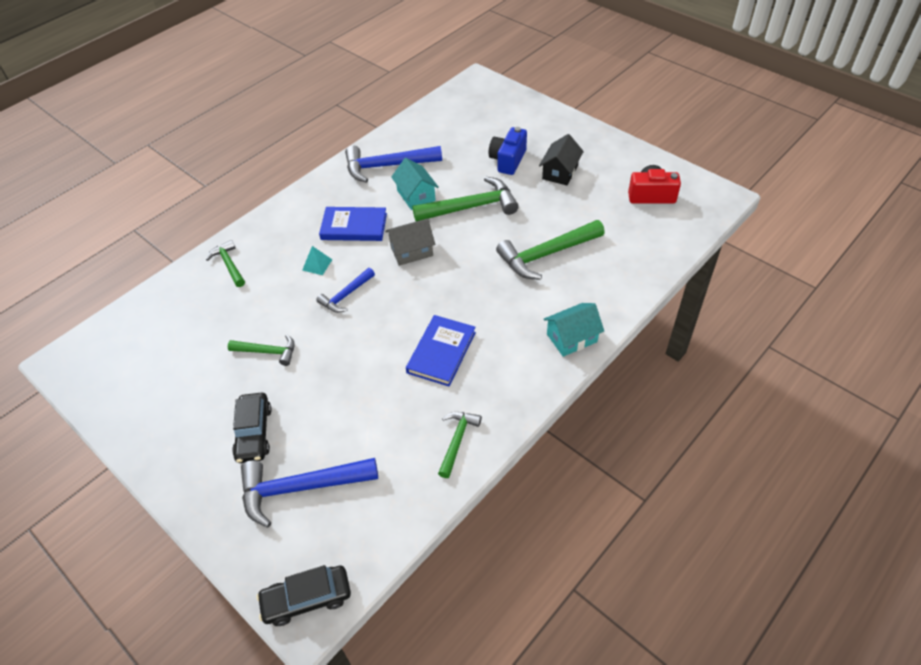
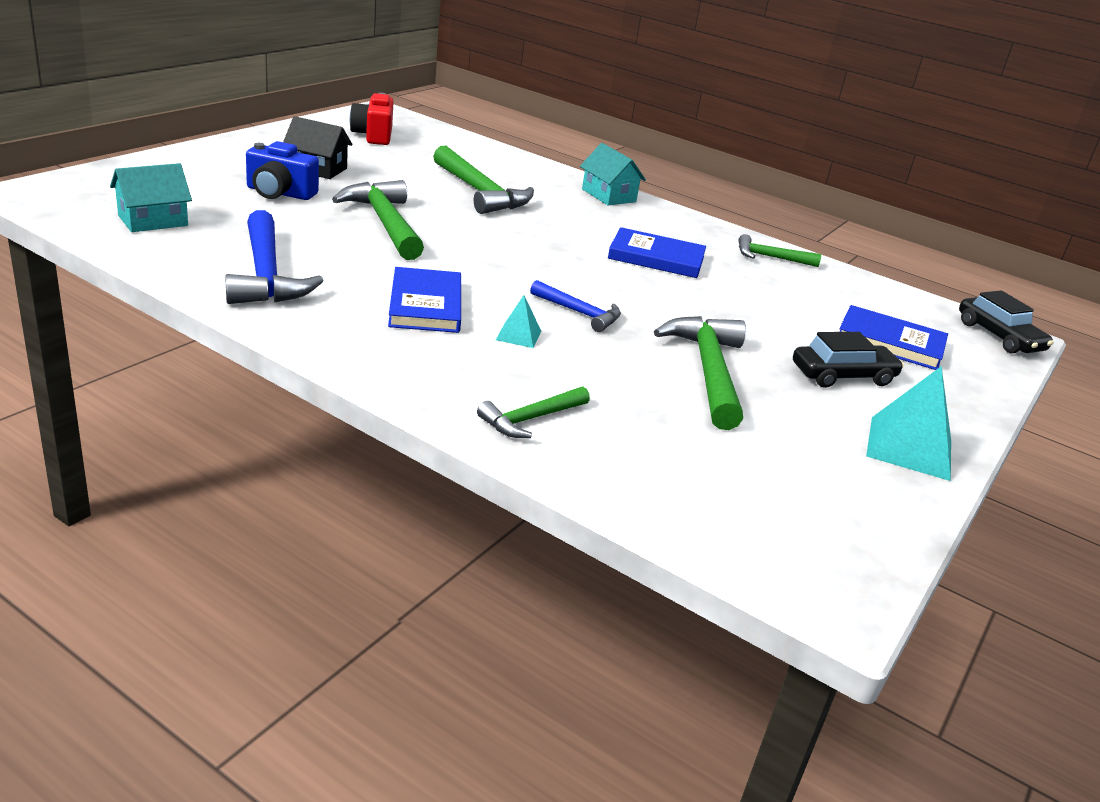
camera: 105 degrees left, 20 degrees down
green hammer [228,335,295,366] -> green hammer [654,316,746,430], size x1.76
blue hammer [241,458,378,527] -> blue book [840,305,948,370]
grey house [385,218,435,266] -> none
turquoise house [391,158,439,210] -> turquoise house moved to [110,163,192,232]
none -> turquoise pyramid [866,366,951,481]

